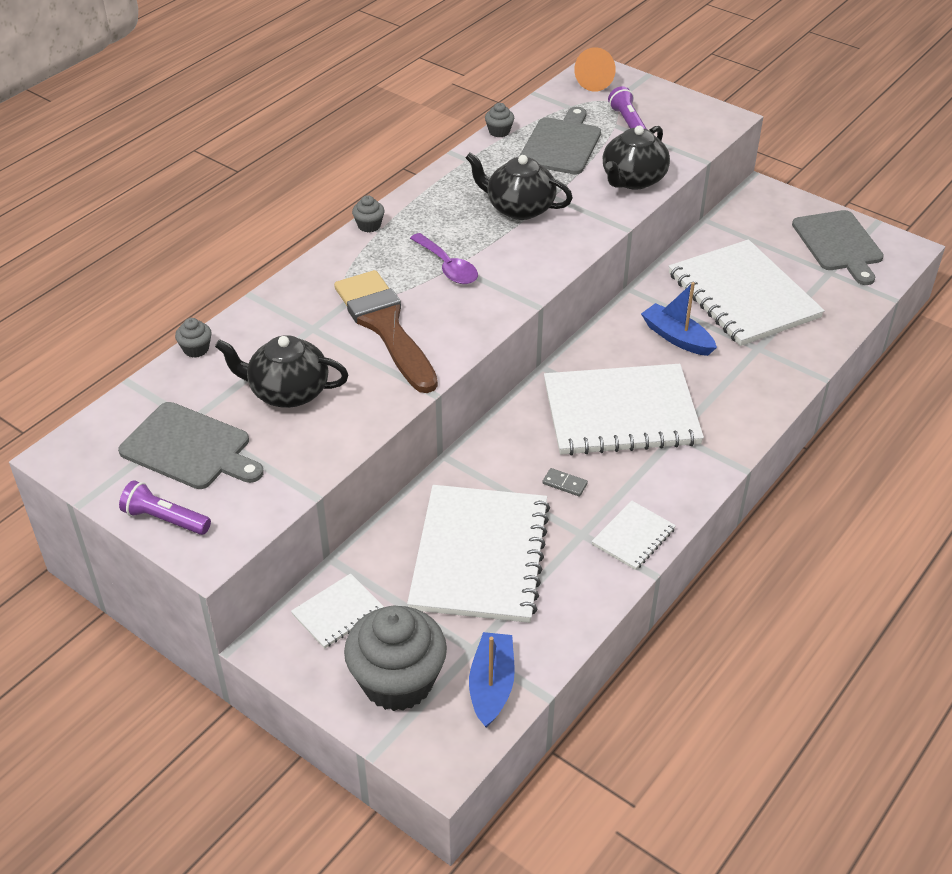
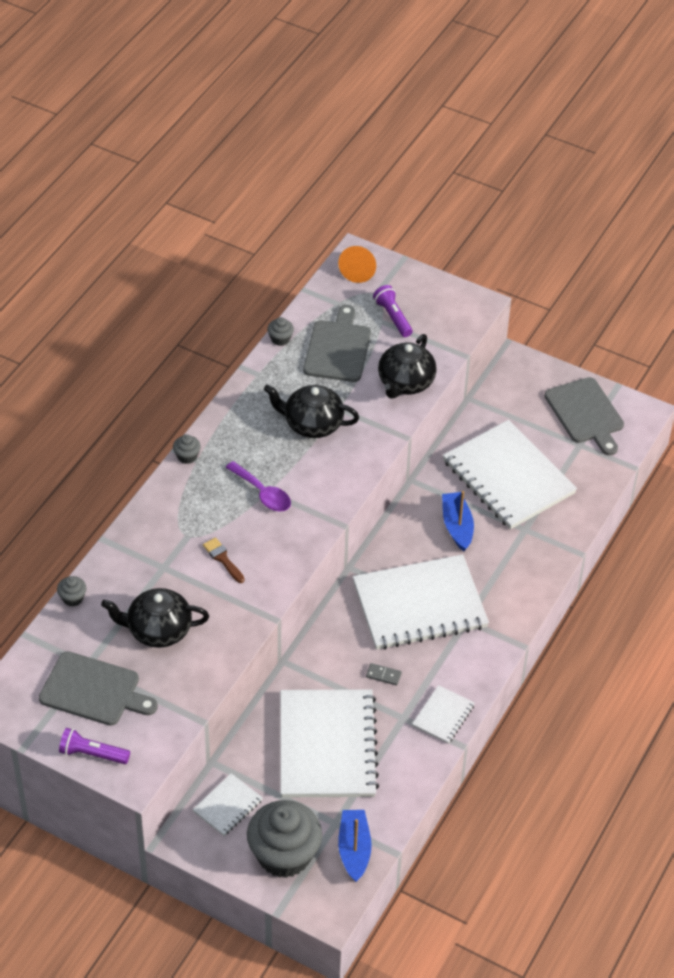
camera: 10 degrees left, 5 degrees up
brown brush [334,270,438,393] -> brown brush [203,538,245,583], size x0.40
blue boat [641,282,717,356] -> blue boat turned 45 degrees clockwise [442,491,474,551]

